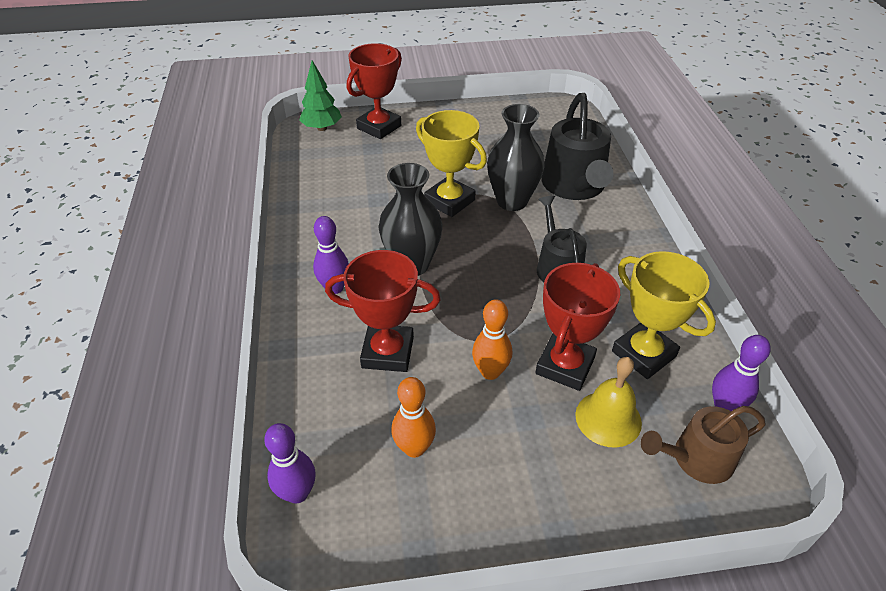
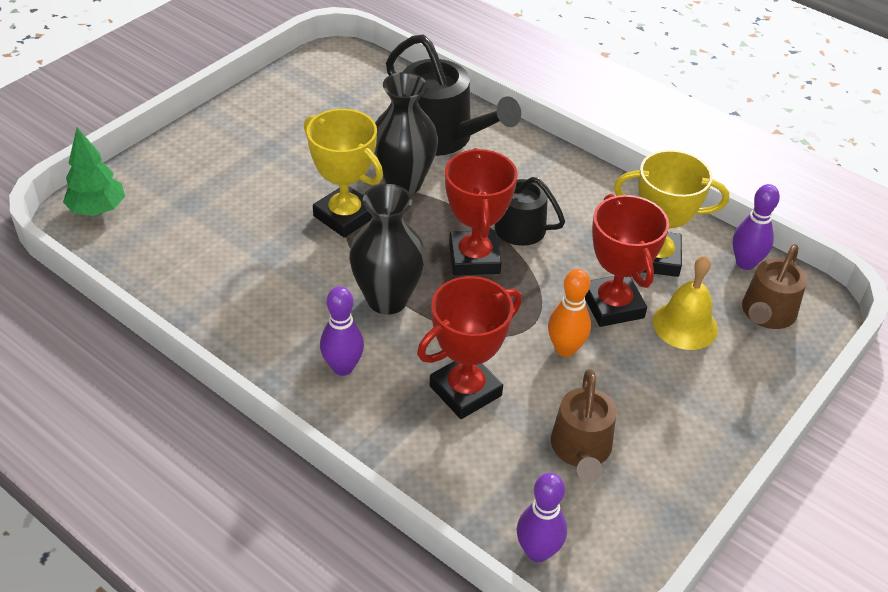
camera: 45 degrees left, 0 degrees up
red trophy [347,43,402,139] -> red trophy moved to [445,148,517,275]
orange bowling pin [391,377,436,458] -> brown watering can [551,369,617,482]
yellow trophy [416,110,487,217] -> yellow trophy turned 45 degrees clockwise [304,109,383,238]

